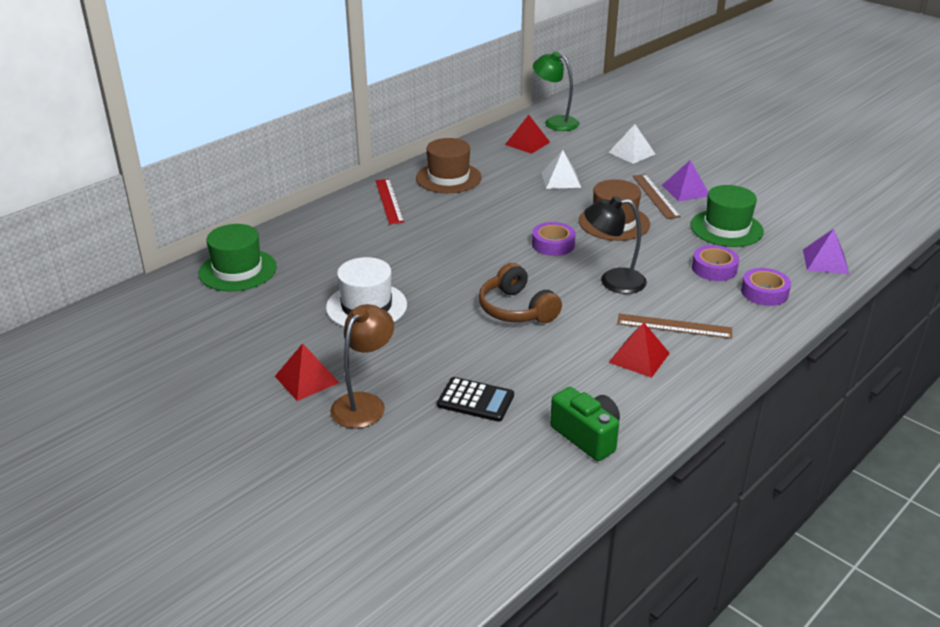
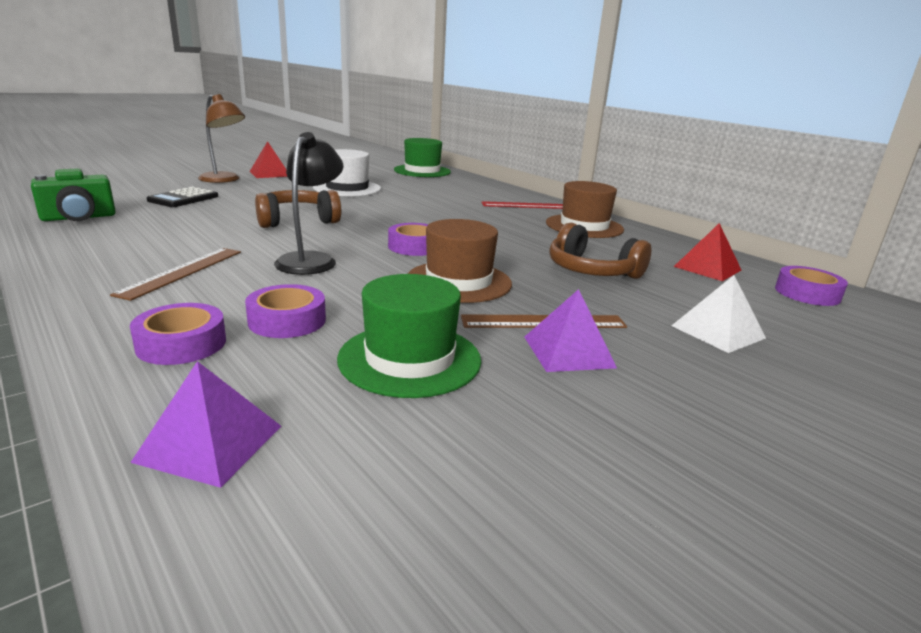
camera: 95 degrees right, 10 degrees down
green lamp [533,51,580,131] -> purple tape [775,266,848,306]
white pyramid [541,150,581,189] -> brown headphones [549,223,651,279]
red pyramid [608,322,670,378] -> none

